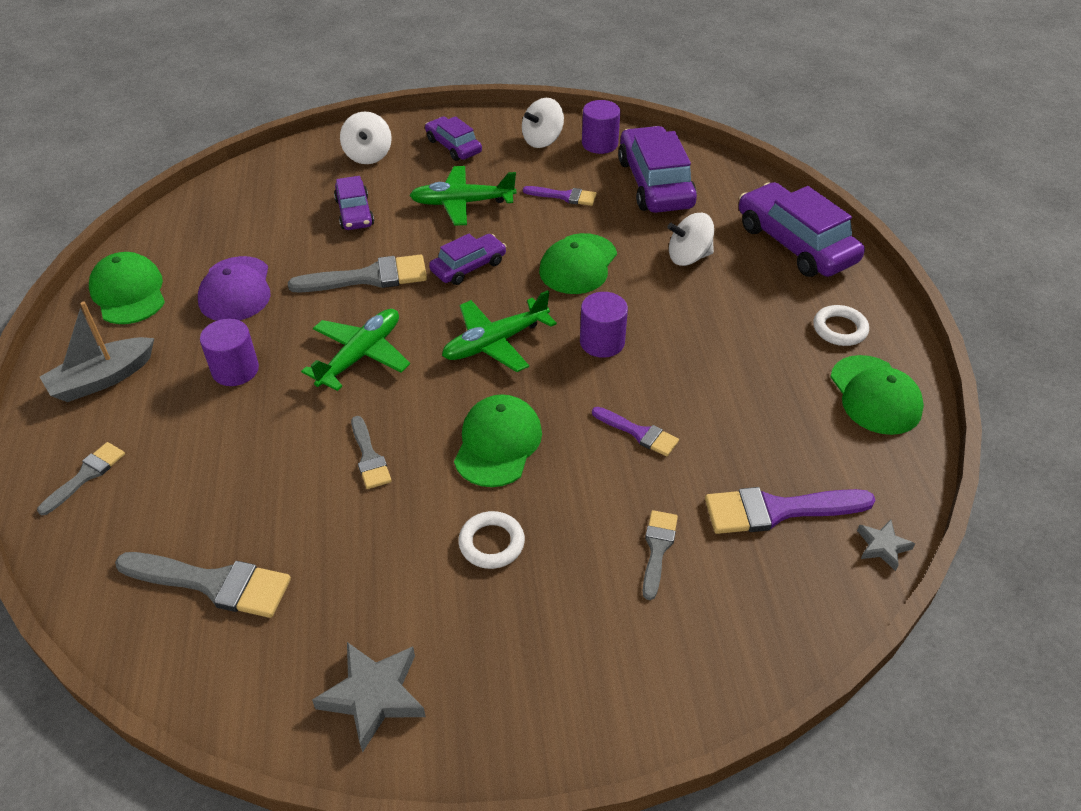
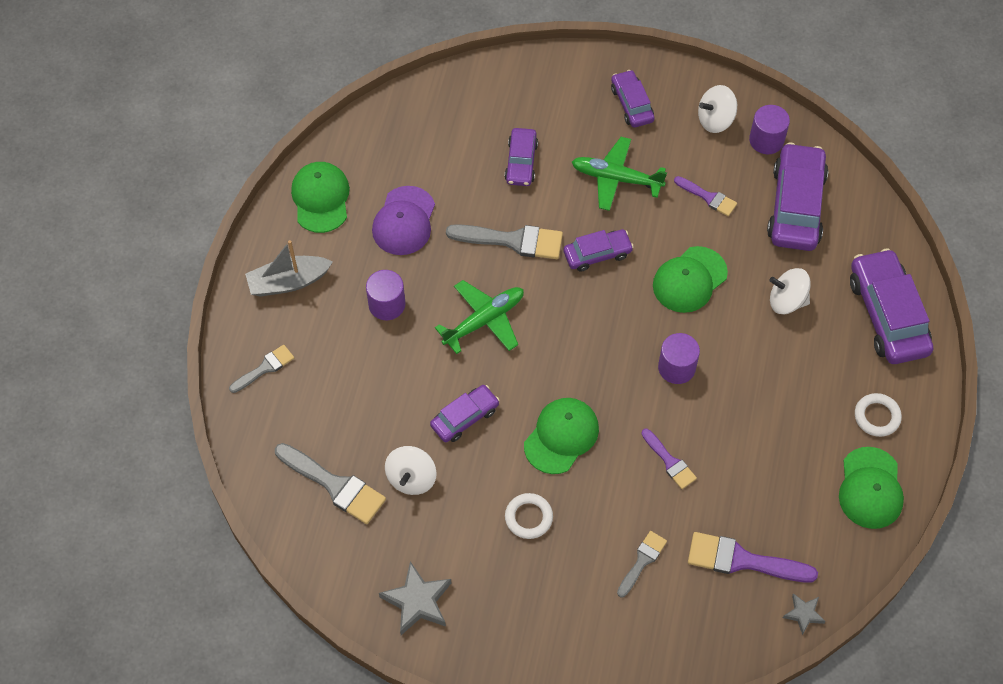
camera: 20 degrees right, 15 degrees up
white spinning top [340,111,392,164] -> white spinning top moved to [385,446,437,495]
grey brush [351,416,392,489] -> purple car [430,385,500,442]
green plane [442,290,557,372] -> none

